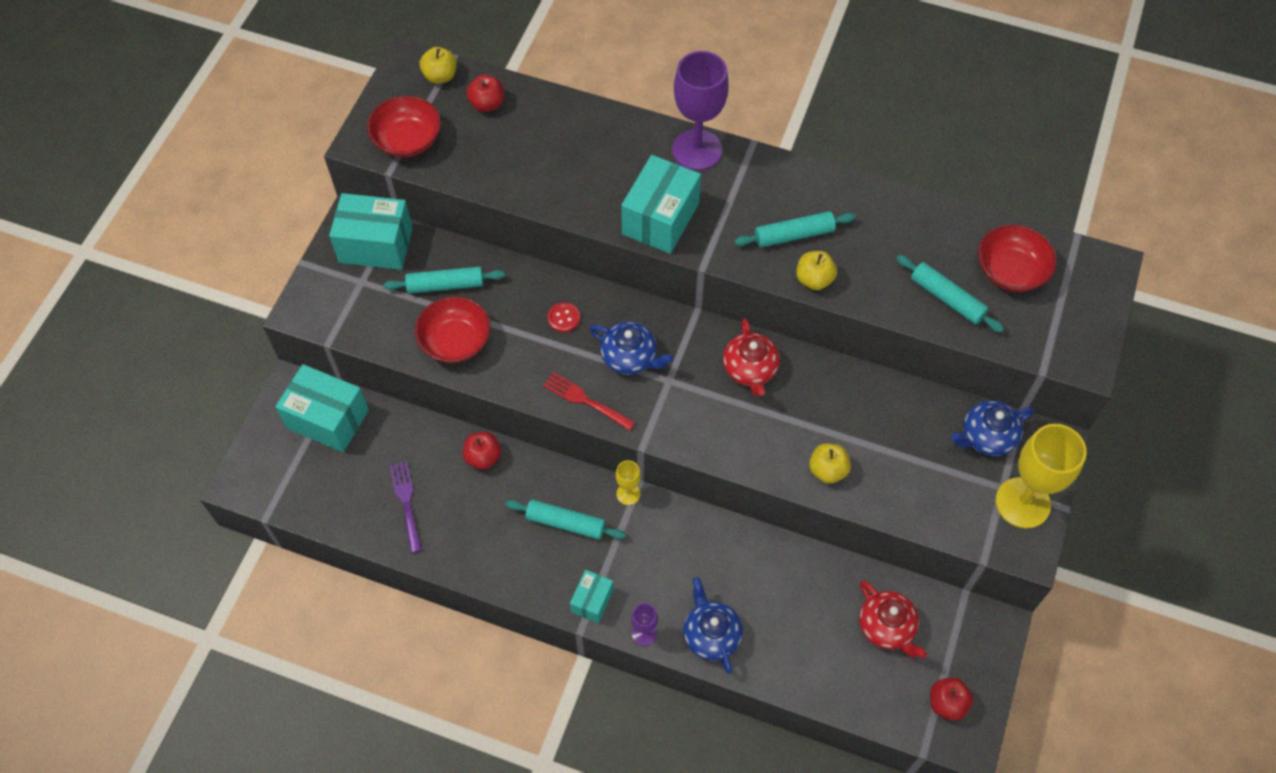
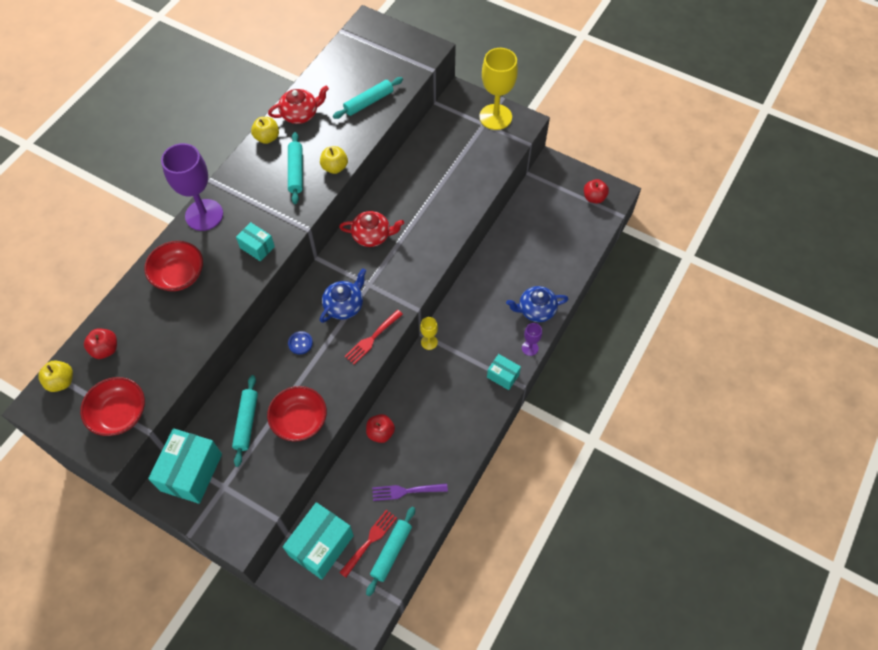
camera: 80 degrees left, 0 degrees up
turquoise rolling pin [505,500,626,539] -> turquoise rolling pin moved to [366,506,415,596]
red button [548,303,580,333] -> blue button [288,331,313,354]
turquoise box [621,155,701,254] -> turquoise box [236,222,275,261], size x0.54
yellow apple [809,443,851,484] -> yellow apple moved to [251,117,279,144]
red teapot [859,581,927,658] -> red teapot moved to [268,86,329,124]
blue teapot [951,400,1034,456] -> none
red bowl [978,224,1057,292] -> red bowl moved to [144,241,203,291]
none -> red fork [339,510,397,578]

